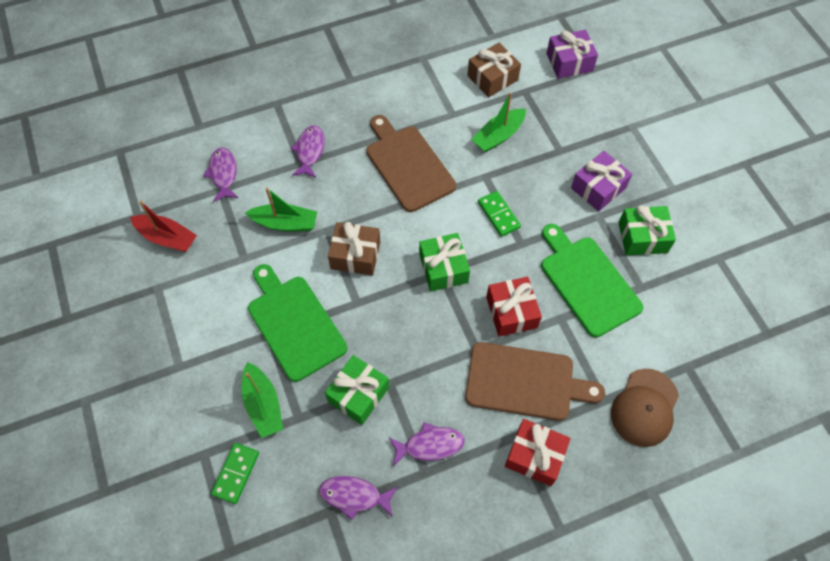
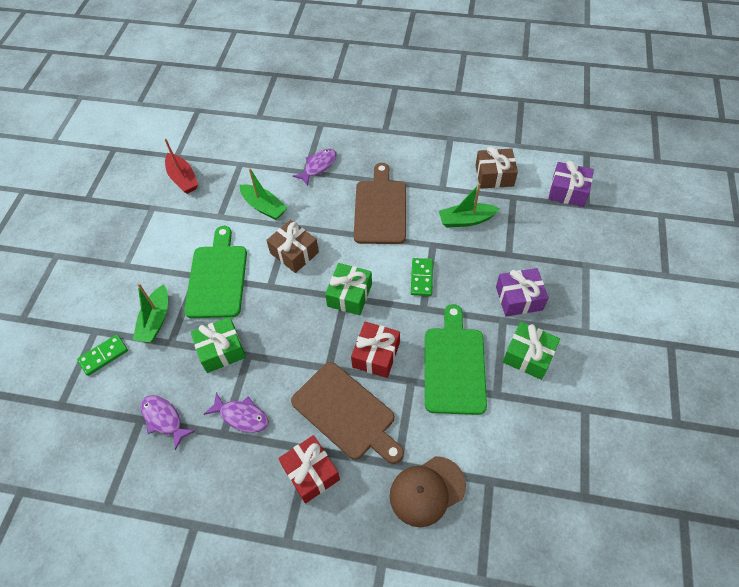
camera: 35 degrees right, 5 degrees down
purple fish [203,148,238,202] -> none

